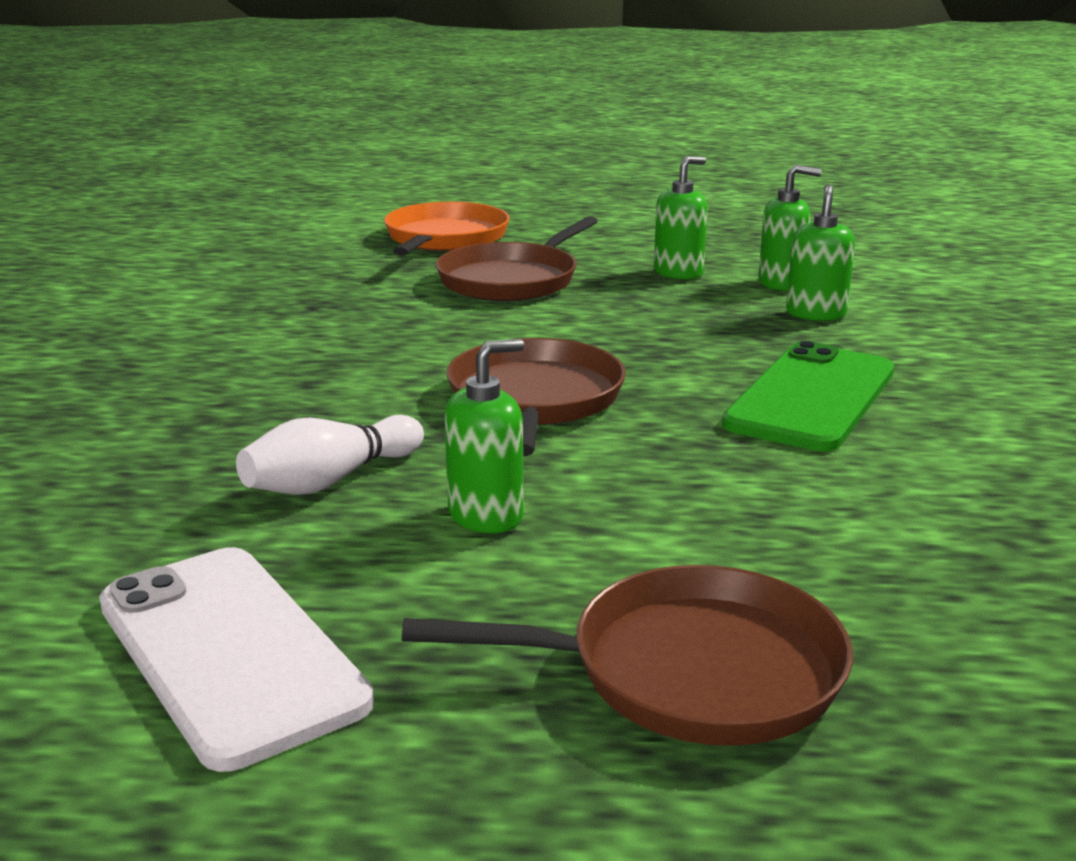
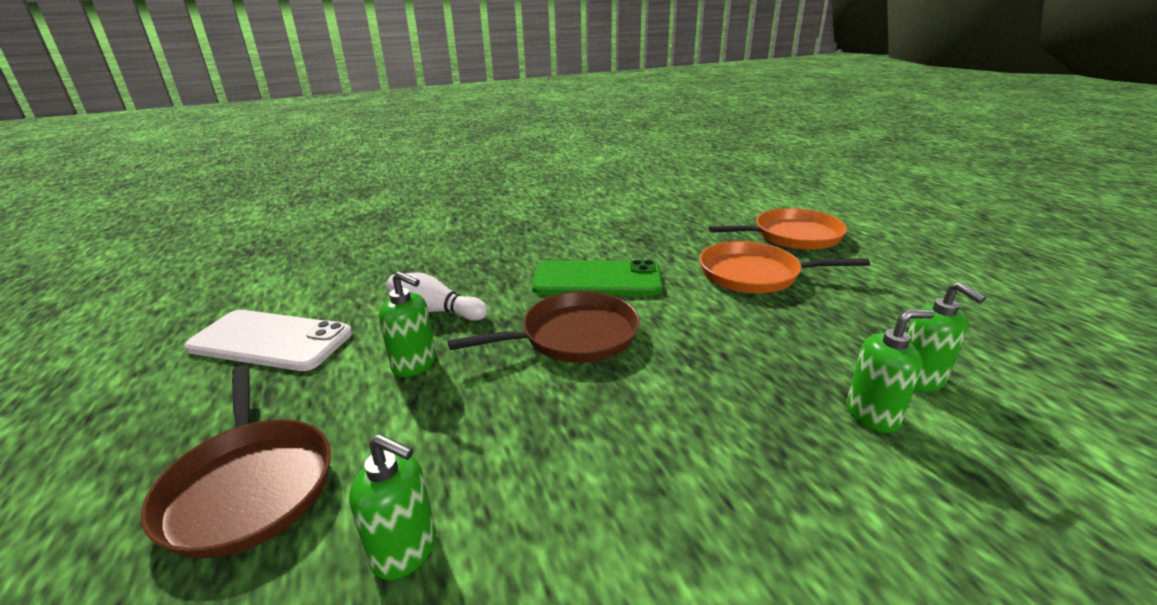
camera: 65 degrees right, 5 degrees up
white phone [99,547,374,772] -> white phone turned 75 degrees clockwise [184,310,352,371]
brown pan [436,216,598,301] -> orange pan [699,241,870,293]
green soap dispenser [654,156,708,280] -> green soap dispenser moved to [349,434,436,580]
green phone [722,341,894,451] -> green phone moved to [532,260,662,296]

